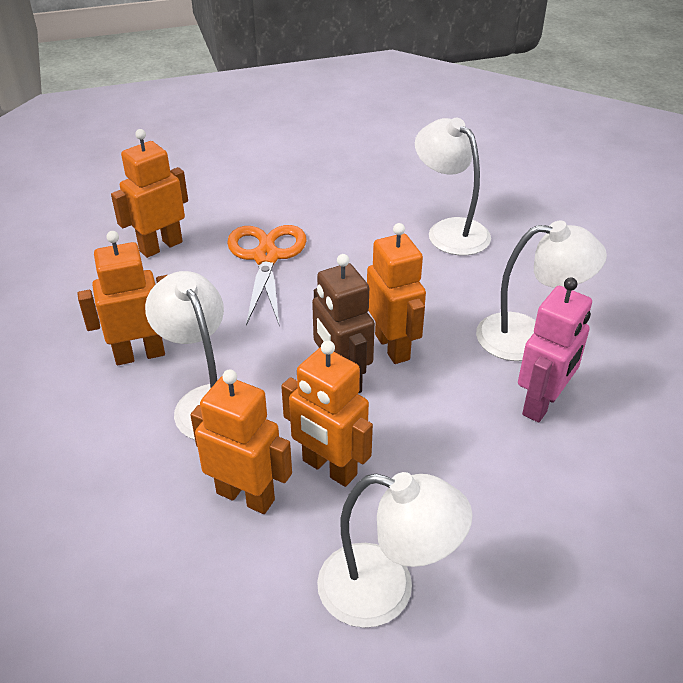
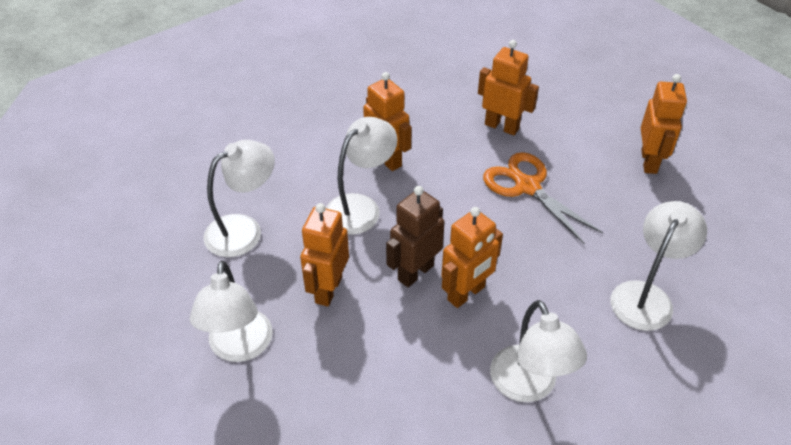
camera: 70 degrees right, 5 degrees up
orange robot [190,370,292,514] -> orange robot moved to [641,74,687,174]
orange scissors [227,225,307,325] -> orange scissors turned 105 degrees counterclockwise [483,152,603,245]
pink robot [518,277,592,422] -> none
none -> white lamp [203,140,275,257]

